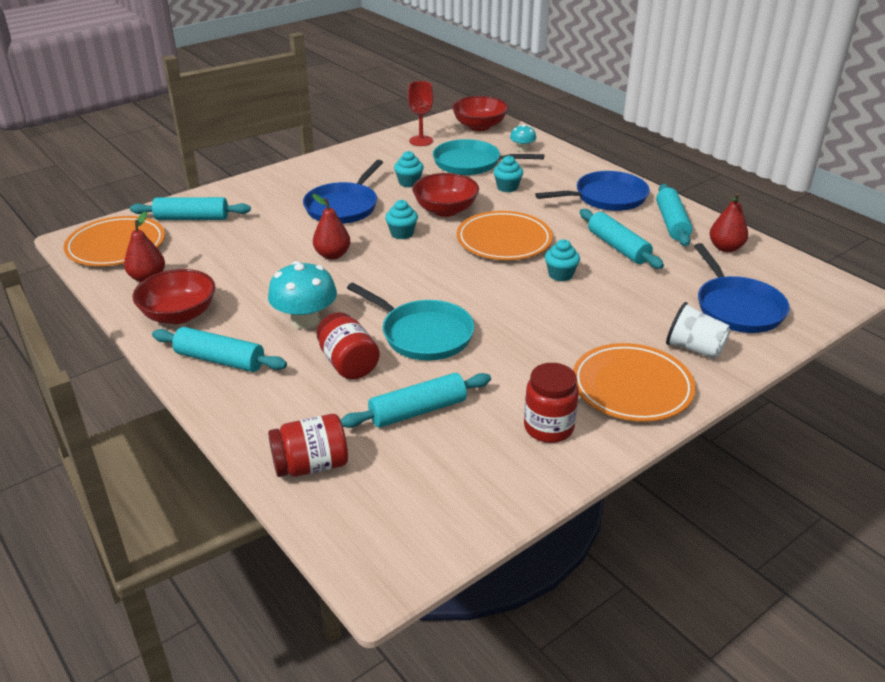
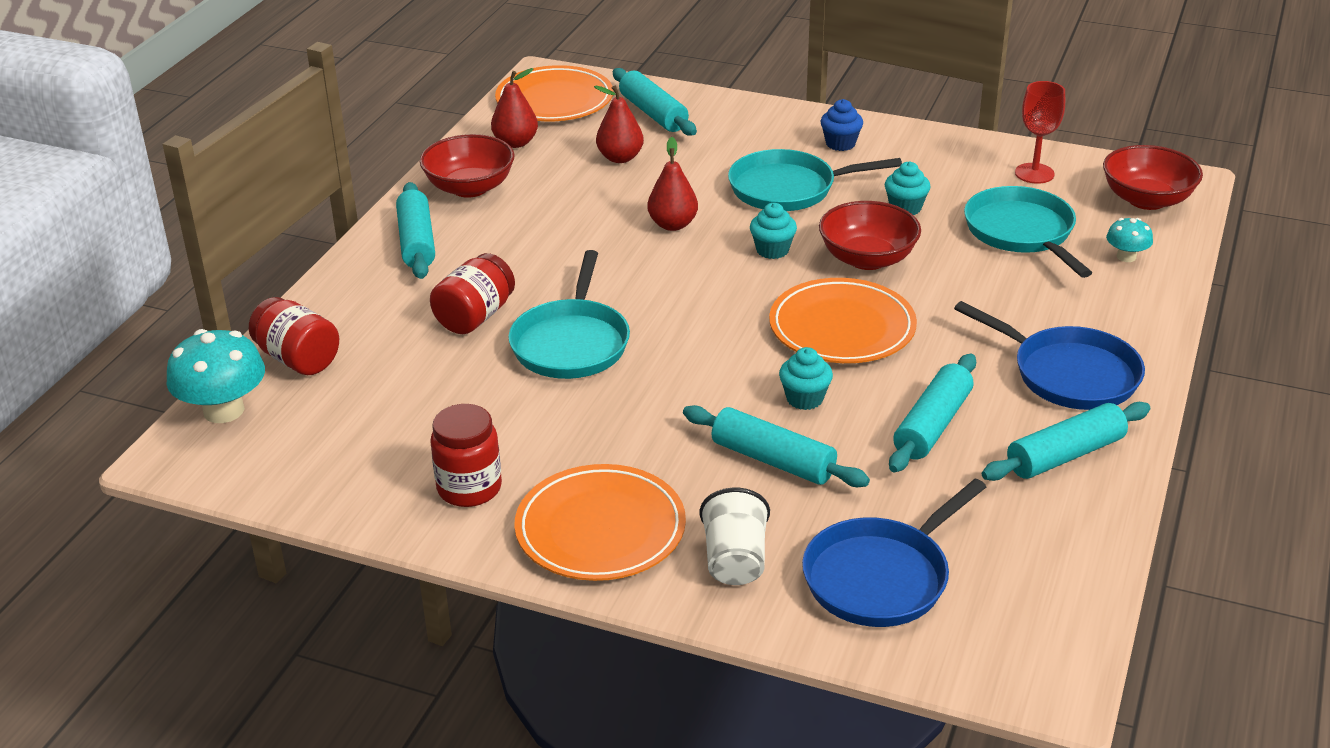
camera: 60 degrees right, 0 degrees up
turquoise mushroom [268,261,337,329] -> turquoise mushroom moved to [166,329,265,423]
blue pan [303,160,383,224] -> turquoise pan [728,149,902,211]
turquoise rolling pin [341,373,491,428] -> turquoise rolling pin moved to [683,405,870,487]
turquoise cupcake [493,155,523,192] -> none
red pear [710,193,748,252] -> red pear moved to [594,86,644,163]
none -> blue cupcake [821,99,863,151]

